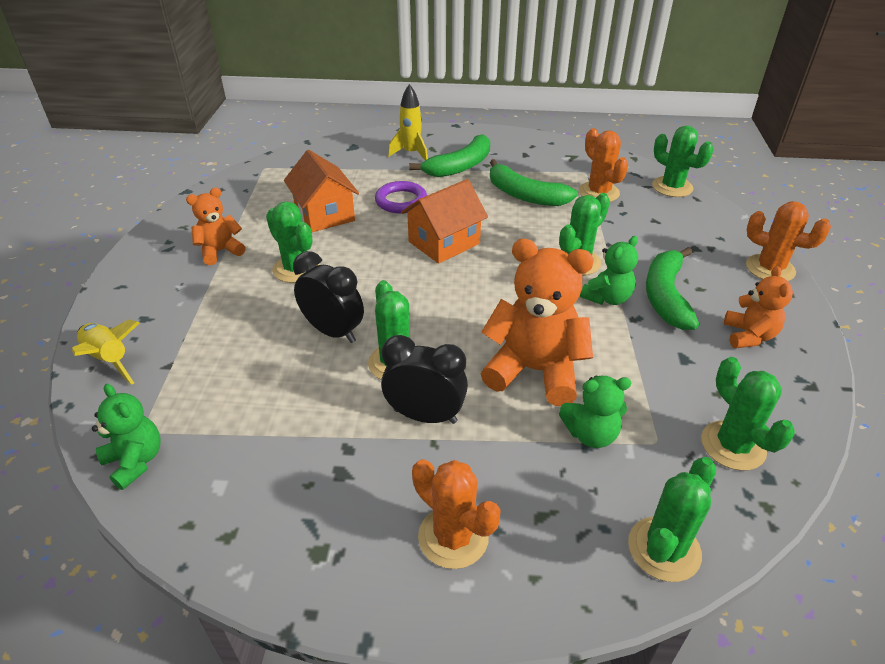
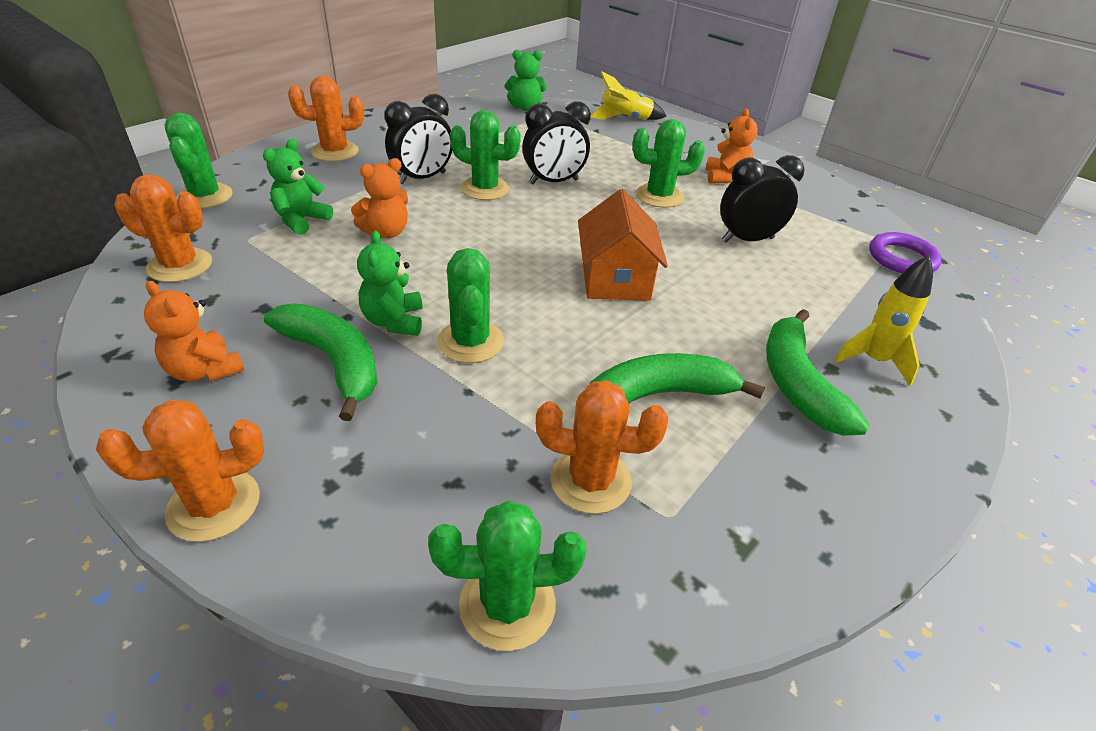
camera: 125 degrees right, 0 degrees up
orange house [284,150,359,232] -> black clock [720,155,805,243]
purple ring [375,181,427,213] -> purple ring moved to [869,232,942,273]
orange teddy bear [481,239,594,406] -> orange teddy bear [351,158,408,238], size x0.56
green cactus [701,357,795,471] -> orange cactus [115,174,212,282]

